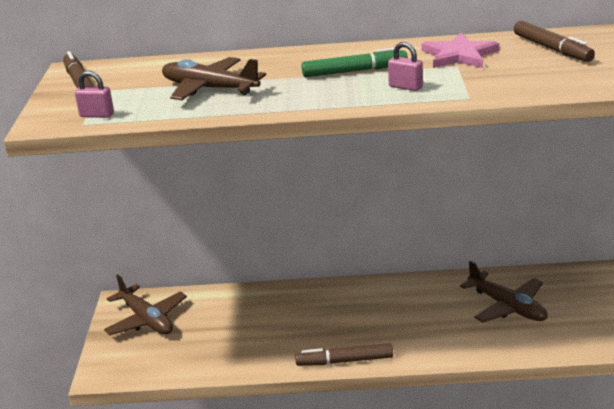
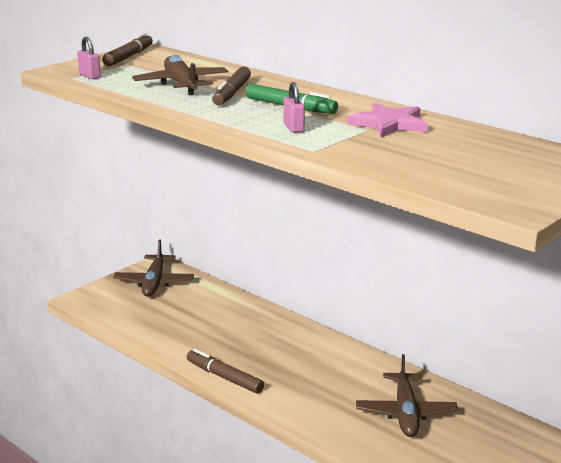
camera: 40 degrees right, 5 degrees down
brown marker [514,21,595,62] -> brown marker moved to [212,67,251,106]

